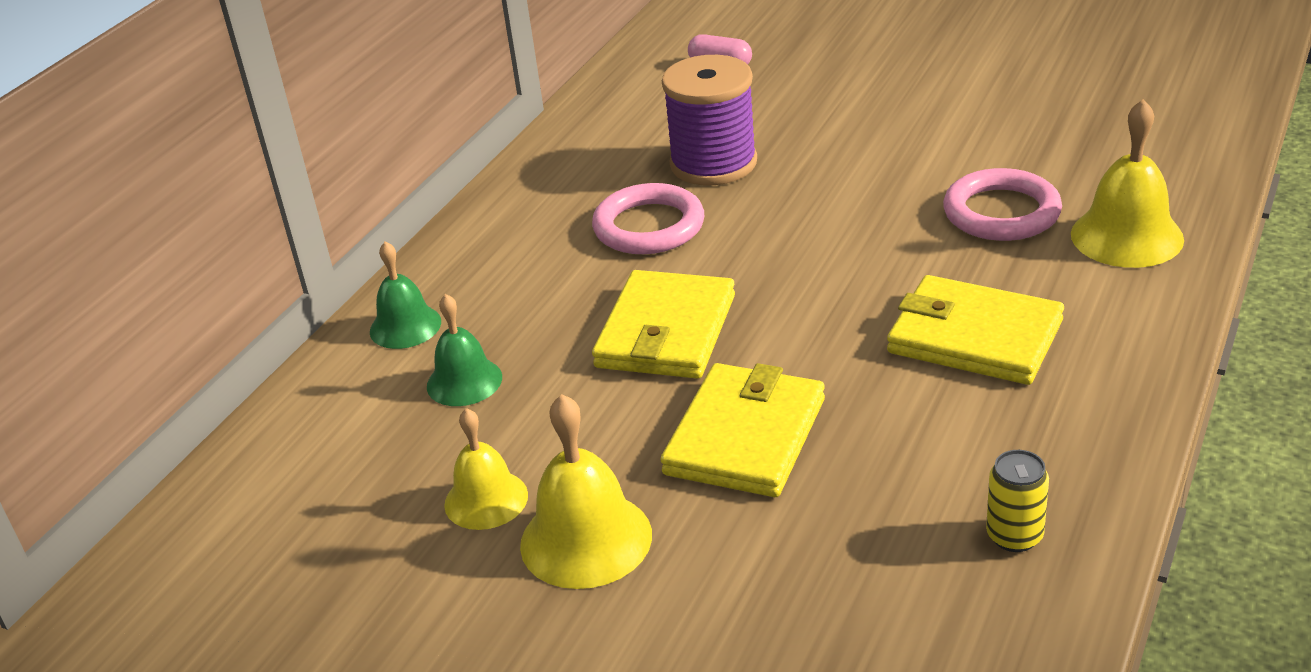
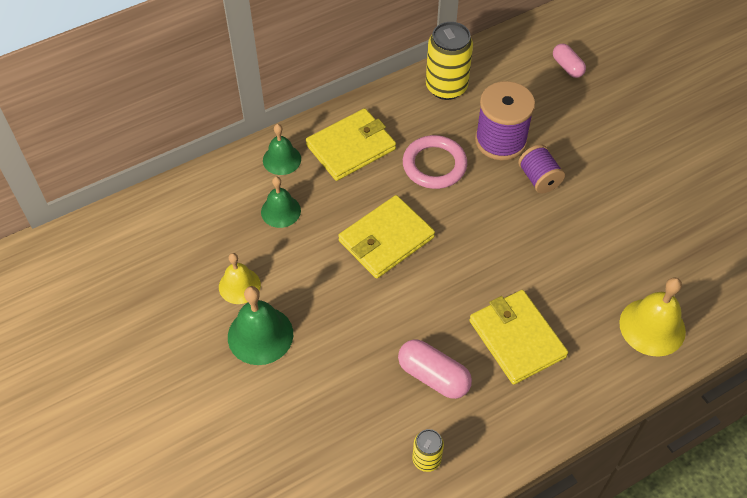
camera: 30 degrees right, 20 degrees up
yellow bell [520,394,652,589] -> green bell [228,286,293,365]
yellow wallet [660,363,825,497] -> yellow wallet moved to [306,108,396,181]
pink ring [943,168,1062,241] -> none
none -> pink capsule [398,339,472,399]
none -> yellow can [426,22,473,100]
none -> purple spool [518,145,565,194]

